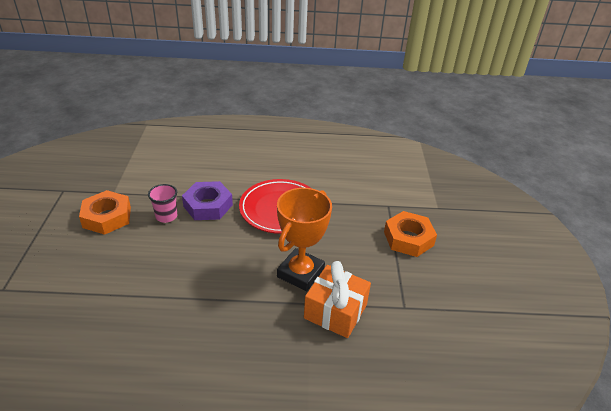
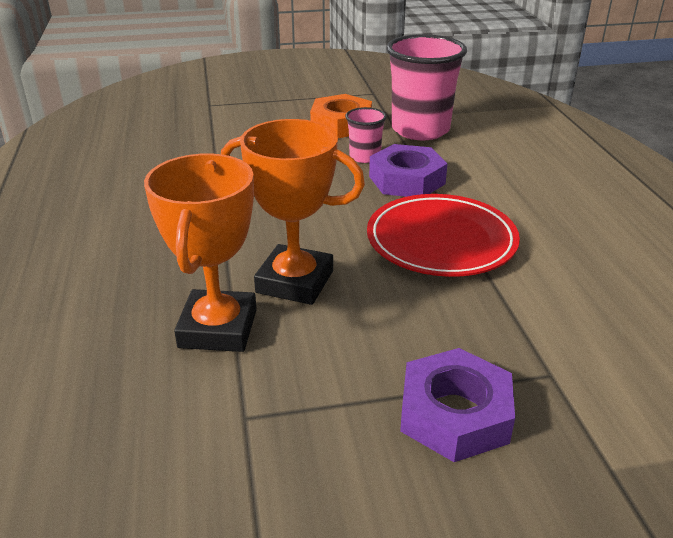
camera: 80 degrees right, 5 degrees down
orange gift [304,261,371,338] -> orange trophy [144,153,257,352]
orange nut [384,211,437,257] -> purple nut [400,348,515,462]
none -> pink cup [386,34,467,140]

